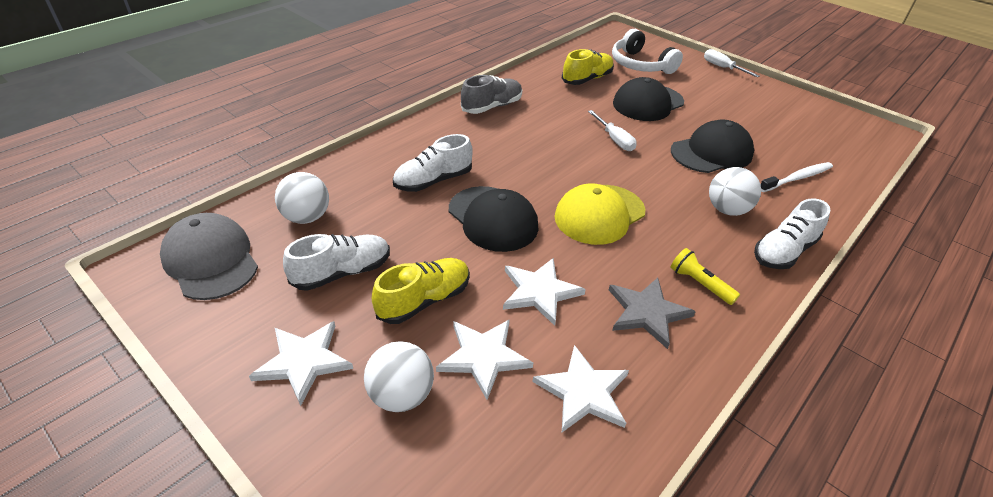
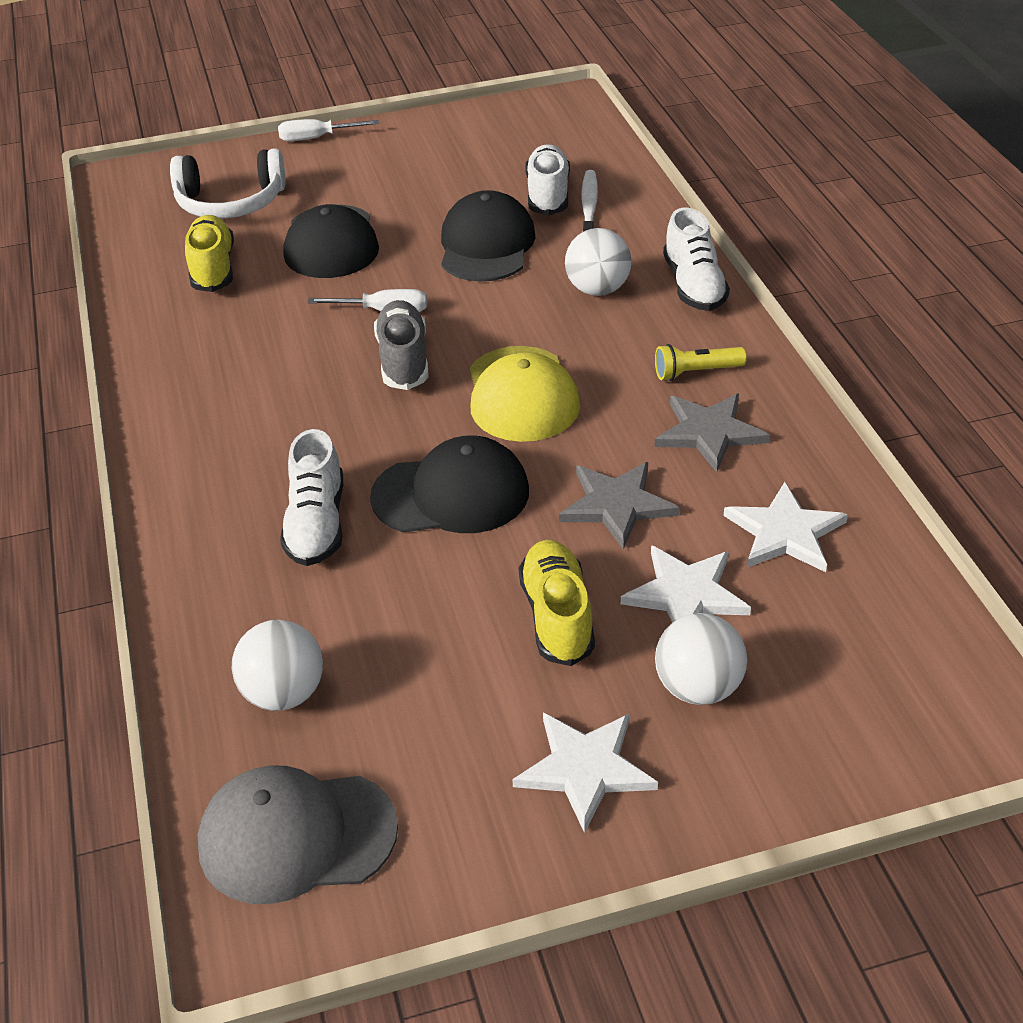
camera: 55 degrees left, 0 degrees up
white shoe [283,234,390,291] -> white shoe moved to [525,144,570,215]
grey shoe [461,75,522,114] -> grey shoe moved to [374,300,429,390]
white star [503,258,586,326] -> grey star [559,462,680,550]

